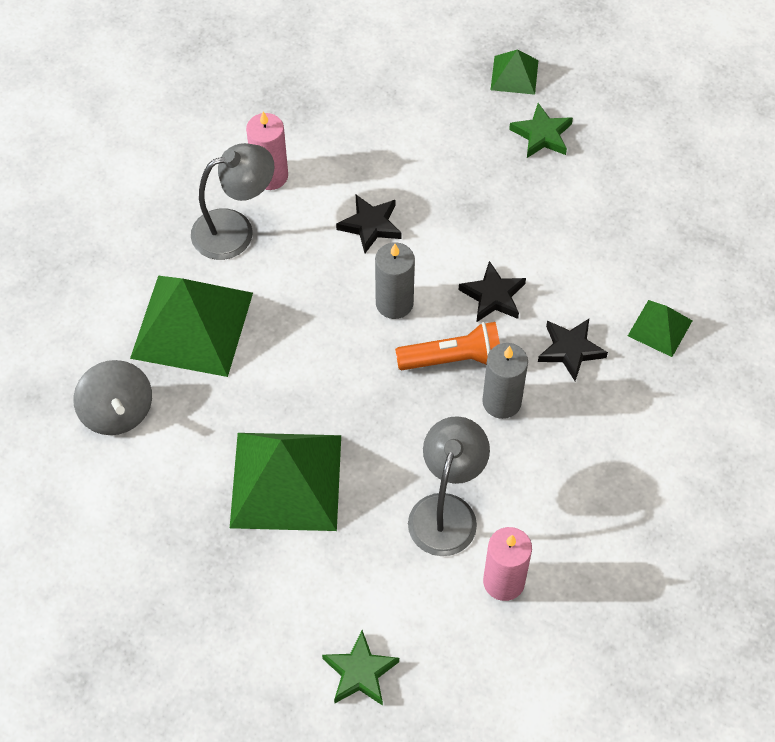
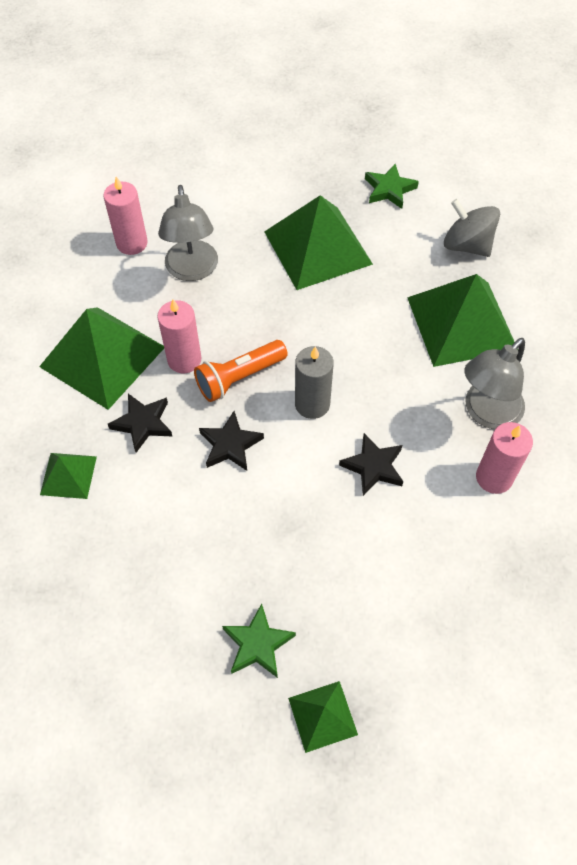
camera: 155 degrees right, 0 degrees up
green star [322,630,399,706] -> green star moved to [365,164,419,209]
grey candle [482,343,528,419] -> pink candle [157,299,201,373]
none -> green pyramid [39,307,164,410]

